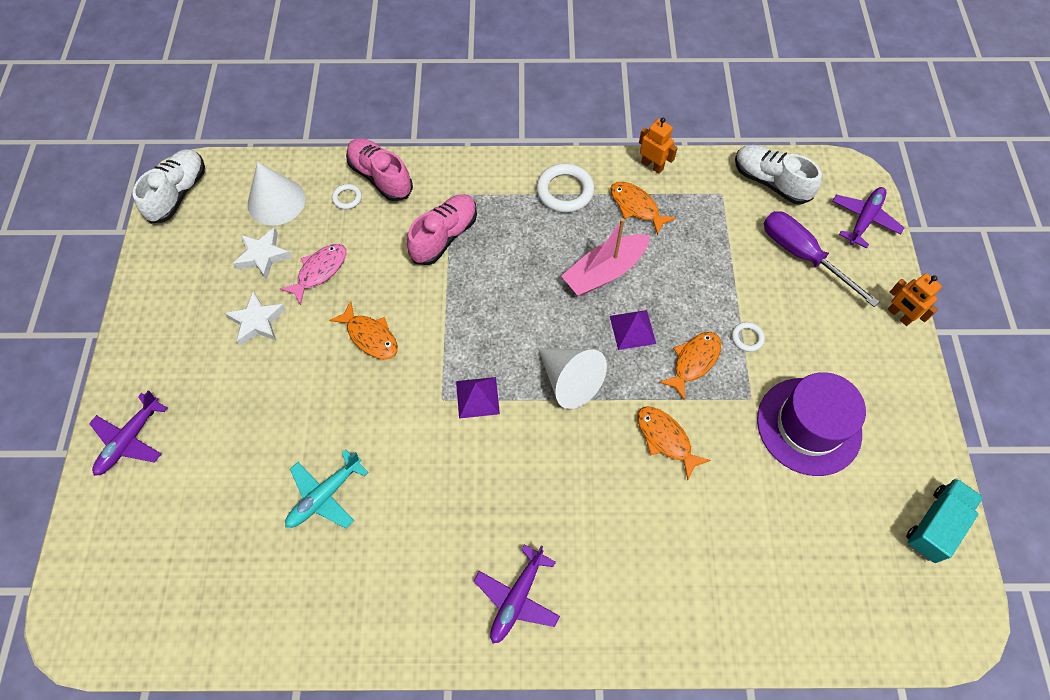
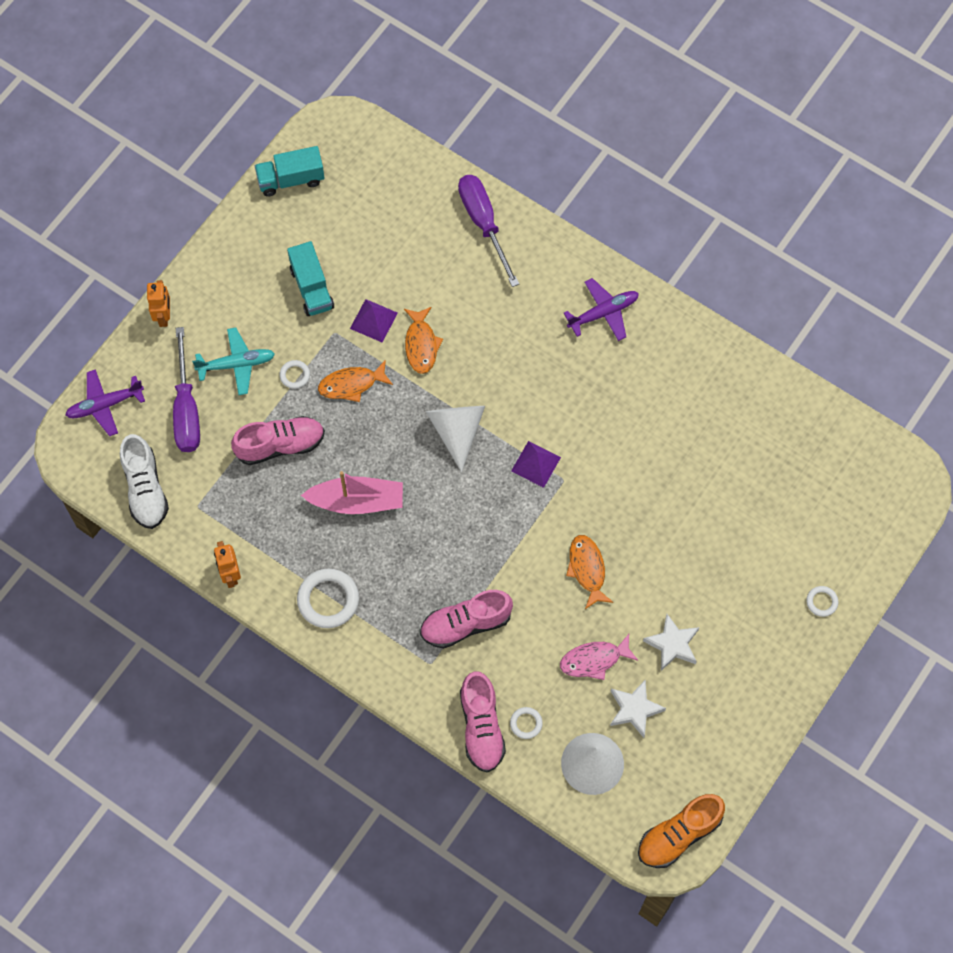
camera: 145 degrees left, 5 degrees up
purple plane [89,390,167,476] -> white ring [806,586,838,617]
white shoe [132,149,205,224] -> orange shoe [638,794,725,868]
turquoise plane [285,450,369,528] -> turquoise plane moved to [192,327,275,395]
purple pyramid [610,310,656,350] -> purple pyramid moved to [350,299,398,342]
orange fish [611,182,676,235] -> none
purple hat [757,372,866,476] -> turquoise truck [287,241,334,316]
none -> pink shoe [231,416,325,465]
none -> purple screwdriver [458,175,519,287]

